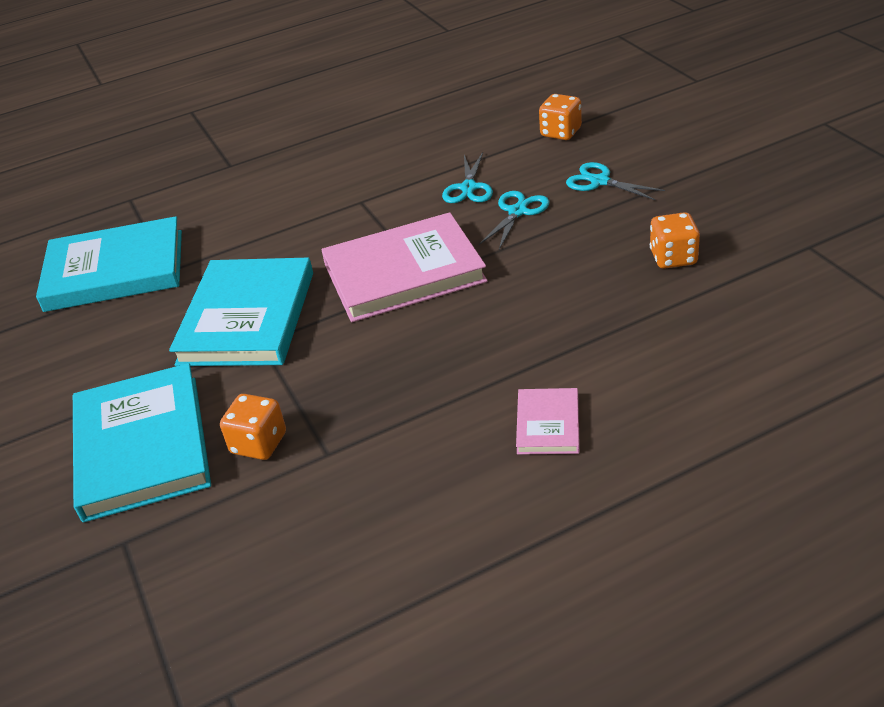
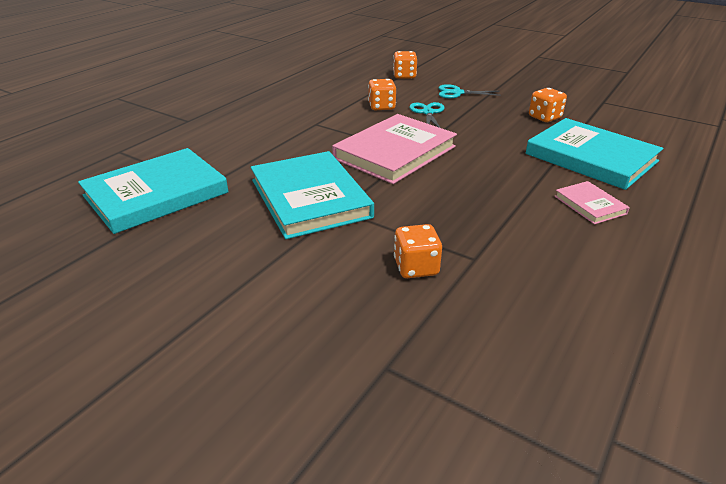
camera: 35 degrees left, 5 degrees down
turquoise book [73,363,211,523] -> turquoise book moved to [526,118,663,190]
turquoise scissors [442,152,493,203] -> orange dice [368,79,396,110]

